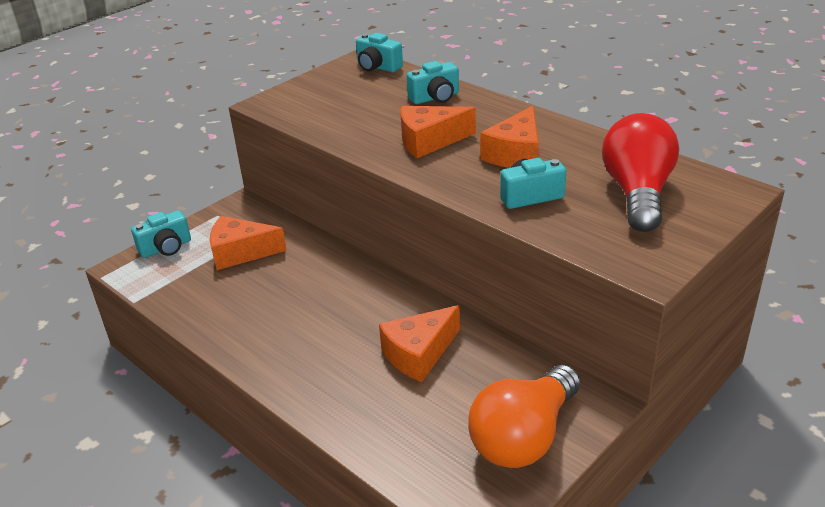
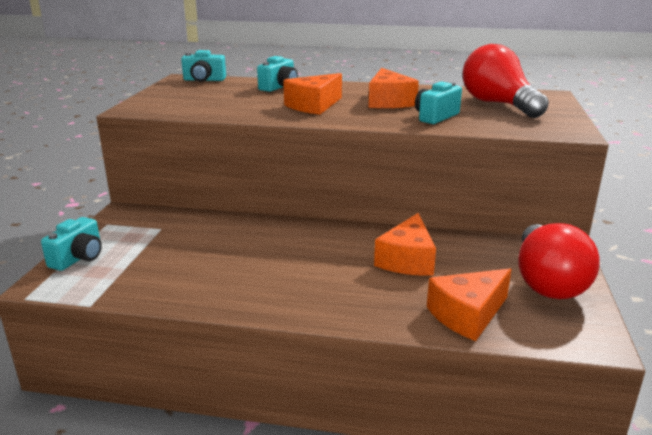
camera: 35 degrees left, 10 degrees down
orange cheese [210,216,287,270] -> orange cheese moved to [427,268,512,341]
orange light bulb [468,365,580,468] -> red light bulb [518,223,599,299]

